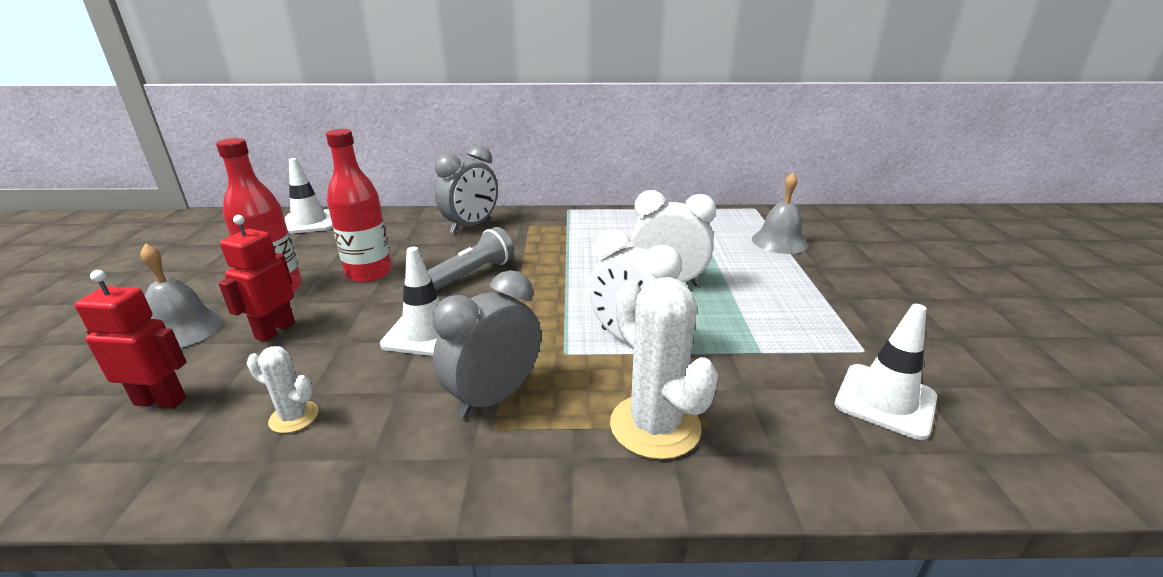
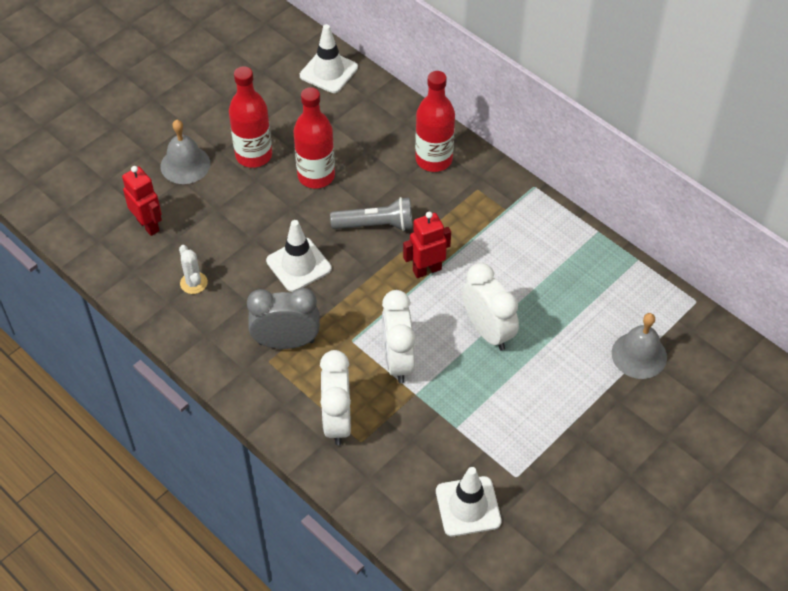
camera: 45 degrees right, 25 degrees up
red robot [218,215,295,342] -> red robot moved to [403,212,451,278]
grey clock [435,145,498,233] -> red bottle [415,71,455,172]
white cactus [610,277,718,460] -> white clock [320,350,351,445]

